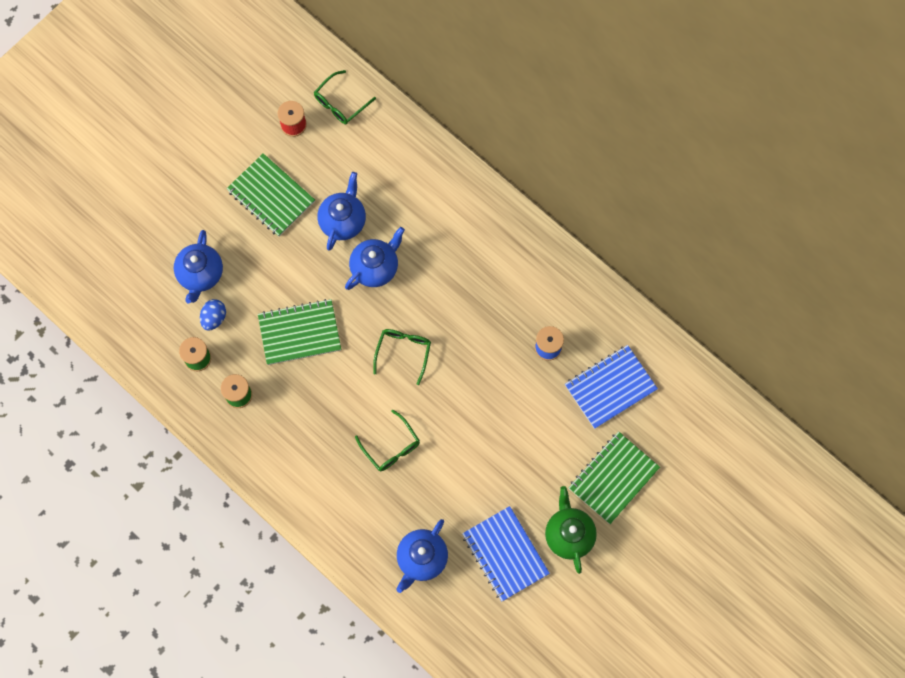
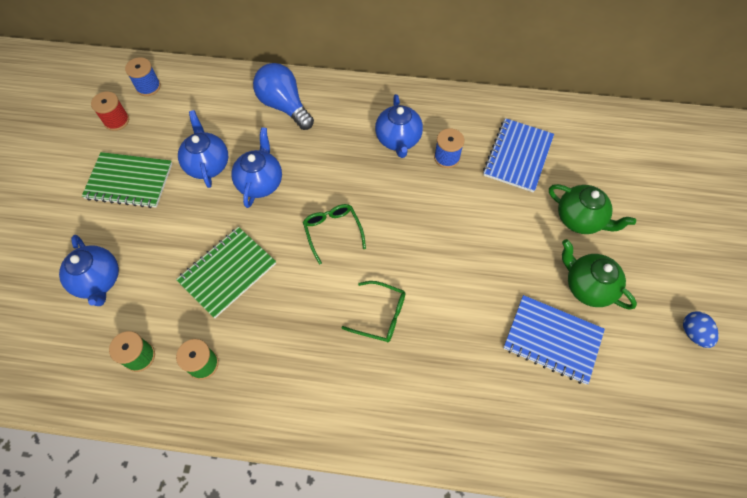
camera: 35 degrees left, 10 degrees down
blue egg [200,299,226,330] -> blue egg moved to [683,311,719,348]
green glasses [314,70,376,124] -> blue spool [125,57,161,96]
blue teapot [397,519,448,593] -> blue teapot moved to [375,94,423,158]
green notebook [568,431,660,524] -> green teapot [549,184,636,234]
none -> blue light bulb [253,63,314,130]

